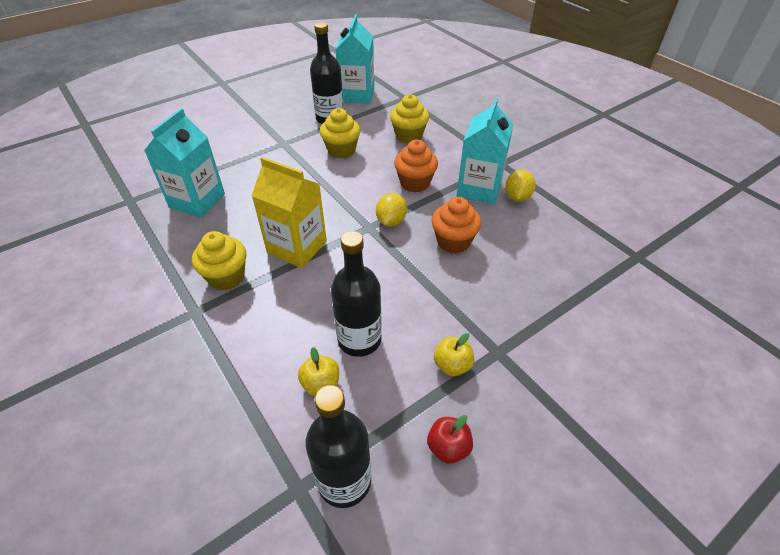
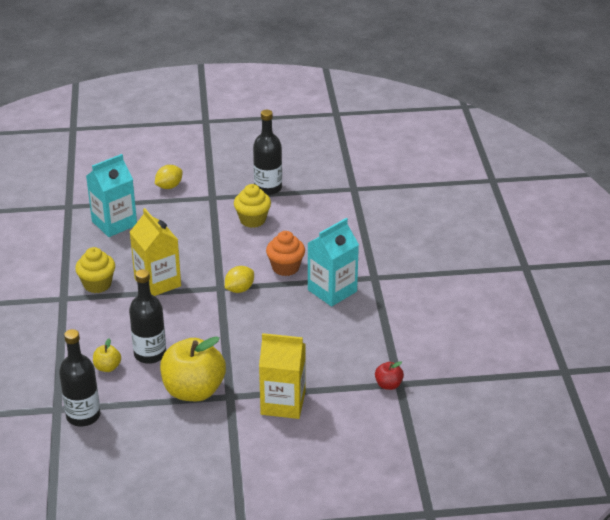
camera: 30 degrees right, 10 degrees down
turquoise carton [335,14,374,104] -> none
yellow cupcake [390,94,429,144] -> none
red apple [427,415,473,464] -> red apple moved to [375,361,404,390]
orange cupcake [432,197,481,254] -> none
yellow apple [434,333,474,376] -> yellow apple [160,336,226,401], size x2.25
yellow lemon [505,170,536,202] -> yellow lemon moved to [155,165,182,189]
none -> yellow carton [259,333,305,419]

